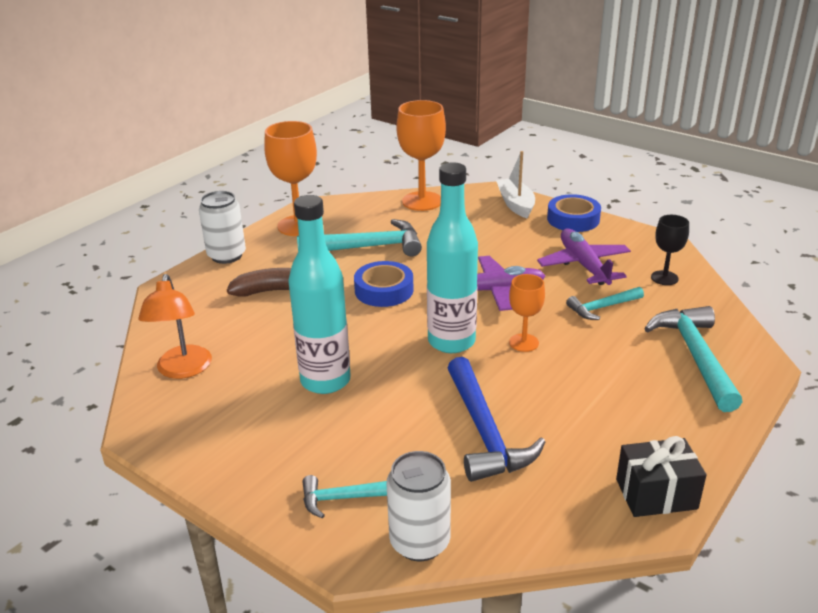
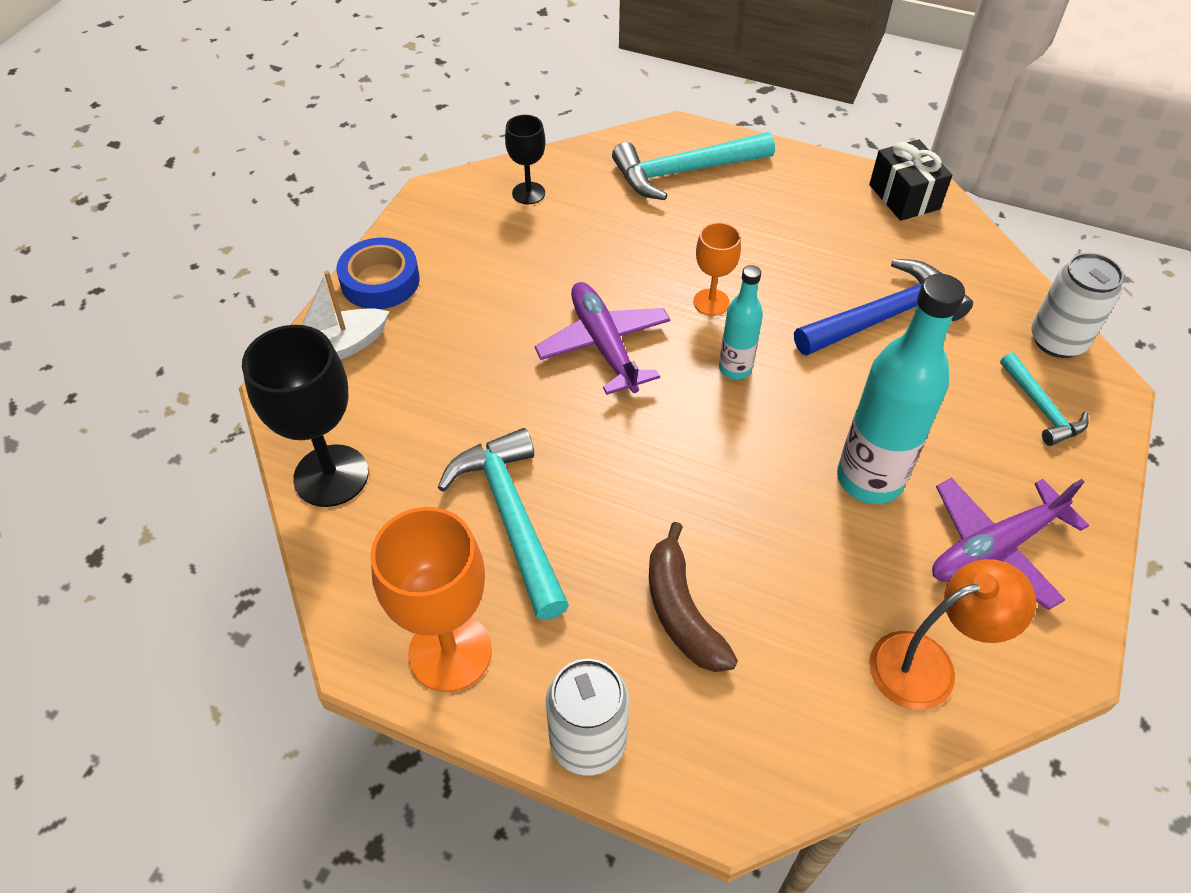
camera: 105 degrees left, 20 degrees up
blue tape [354,261,414,307] -> none
orange goblet [397,100,446,211] -> black goblet [242,325,369,507]
turquoise bottle [427,162,478,353] -> turquoise bottle [719,265,763,379], size x0.54
purple plane [537,229,631,285] -> purple plane moved to [932,478,1089,610]
turquoise hammer [566,287,644,320] -> none

